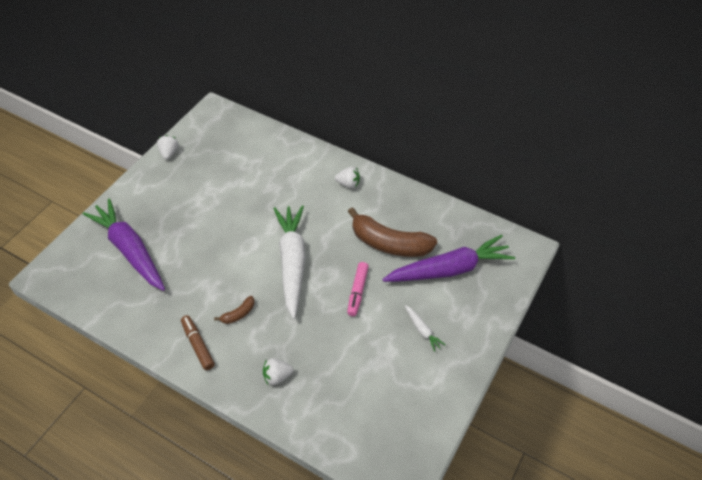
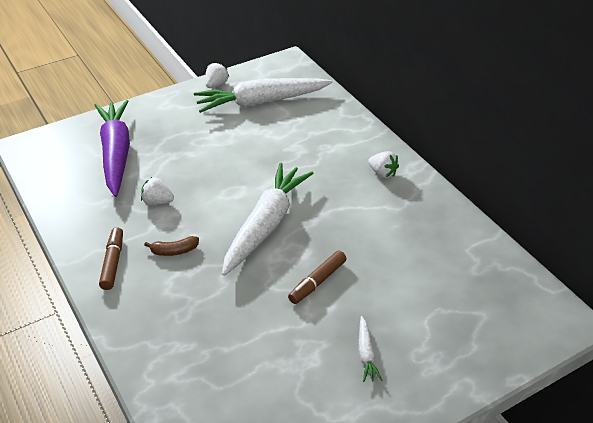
camera: 30 degrees right, 10 degrees down
white strawberry [263,358,294,385] -> white strawberry moved to [141,177,174,205]
pink marker [347,262,369,316] -> brown marker [288,251,346,304]
brown banana [348,207,437,257] -> none
purple carrot [382,235,515,282] -> none
none -> white carrot [194,78,332,113]

